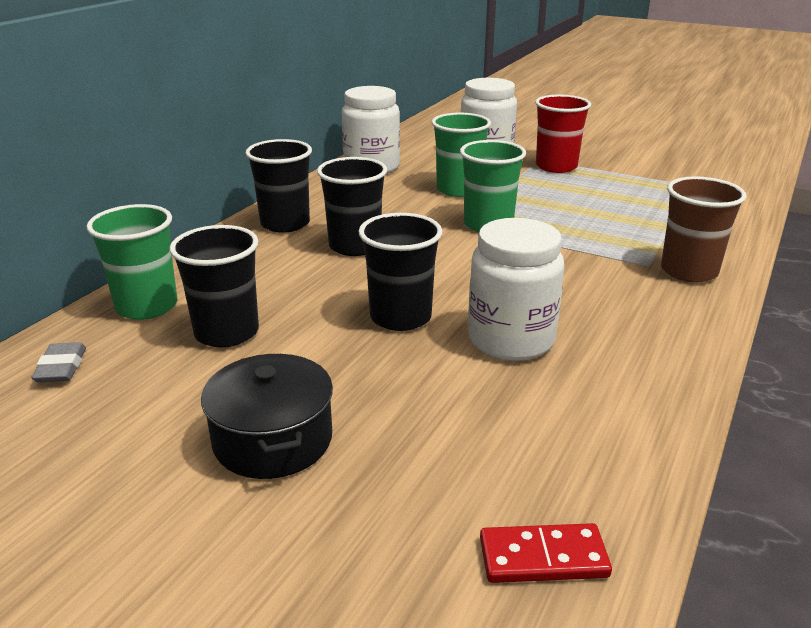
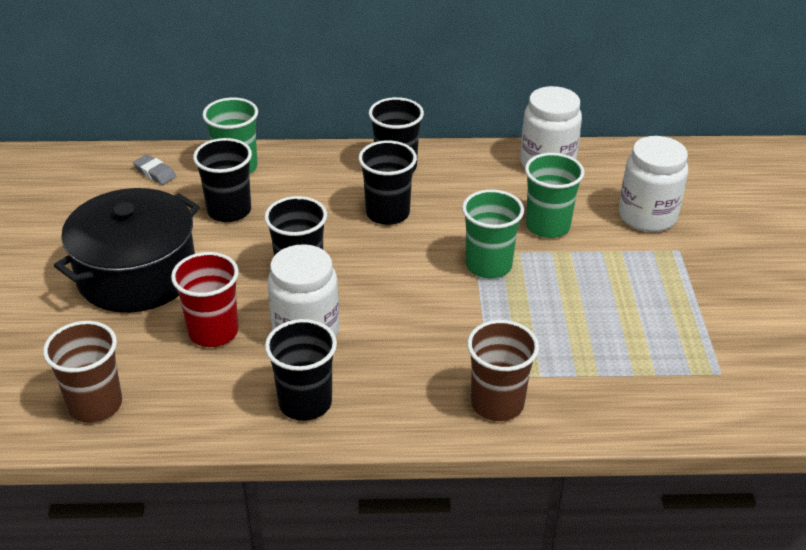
camera: 60 degrees right, 10 degrees up
grey eraser [31,342,86,383] -> grey eraser turned 75 degrees clockwise [133,154,176,185]
black pot [201,354,333,479] -> black pot [54,188,200,313], size x1.65
red domino [480,523,612,583] -> brown cup [43,321,122,423]
red cup [535,95,591,173] -> red cup moved to [171,252,239,347]
none -> black cup [265,319,337,421]

